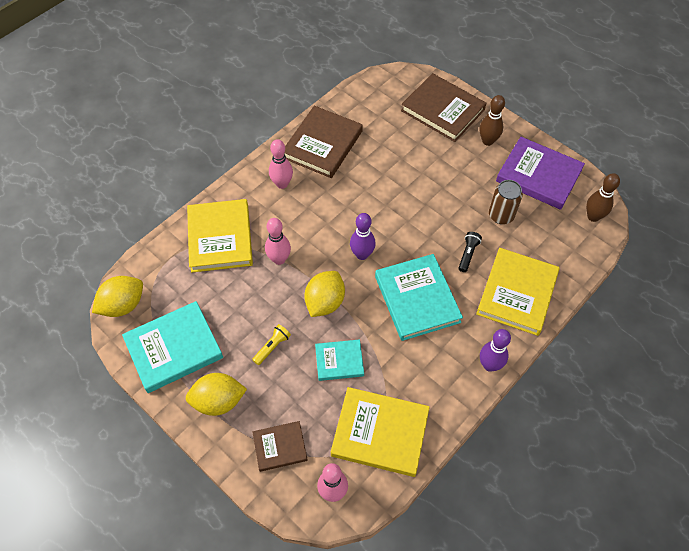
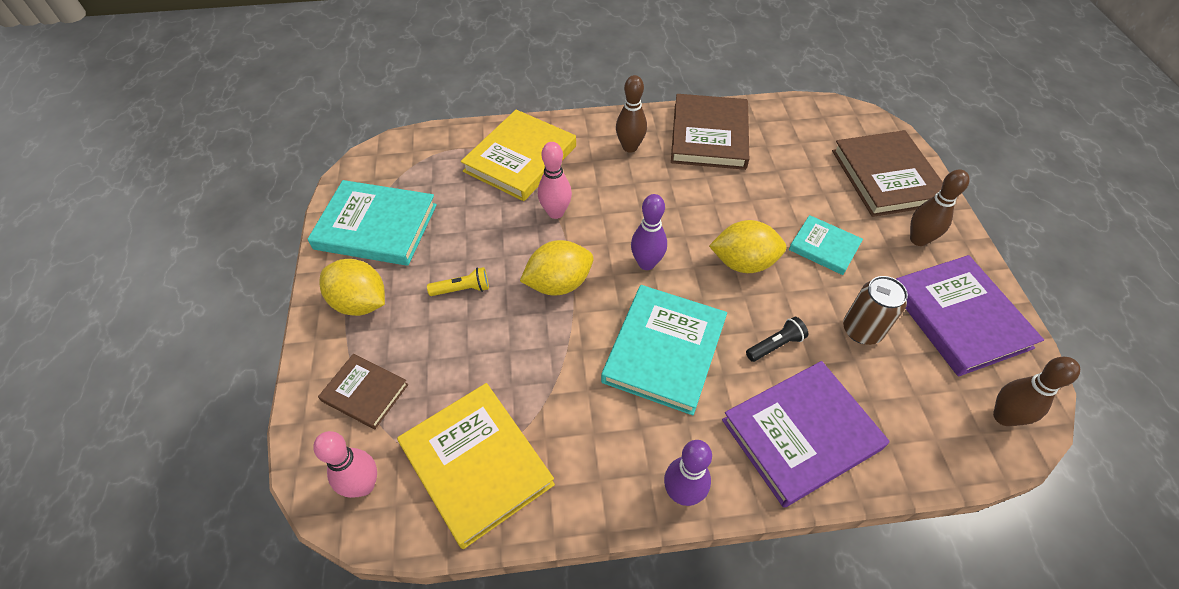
camera: 40 degrees right, 5 degrees down
yellow lemon [92,276,143,317] -> yellow lemon moved to [709,220,786,273]
pink bowling pin [269,139,293,189] -> brown bowling pin [616,75,647,153]
brown book [284,106,363,178] -> brown book turned 60 degrees counterclockwise [671,94,749,170]
turquoise book [315,339,364,381] -> turquoise book moved to [789,215,863,275]
yellow book [476,248,560,336] -> purple book [722,361,890,508]

